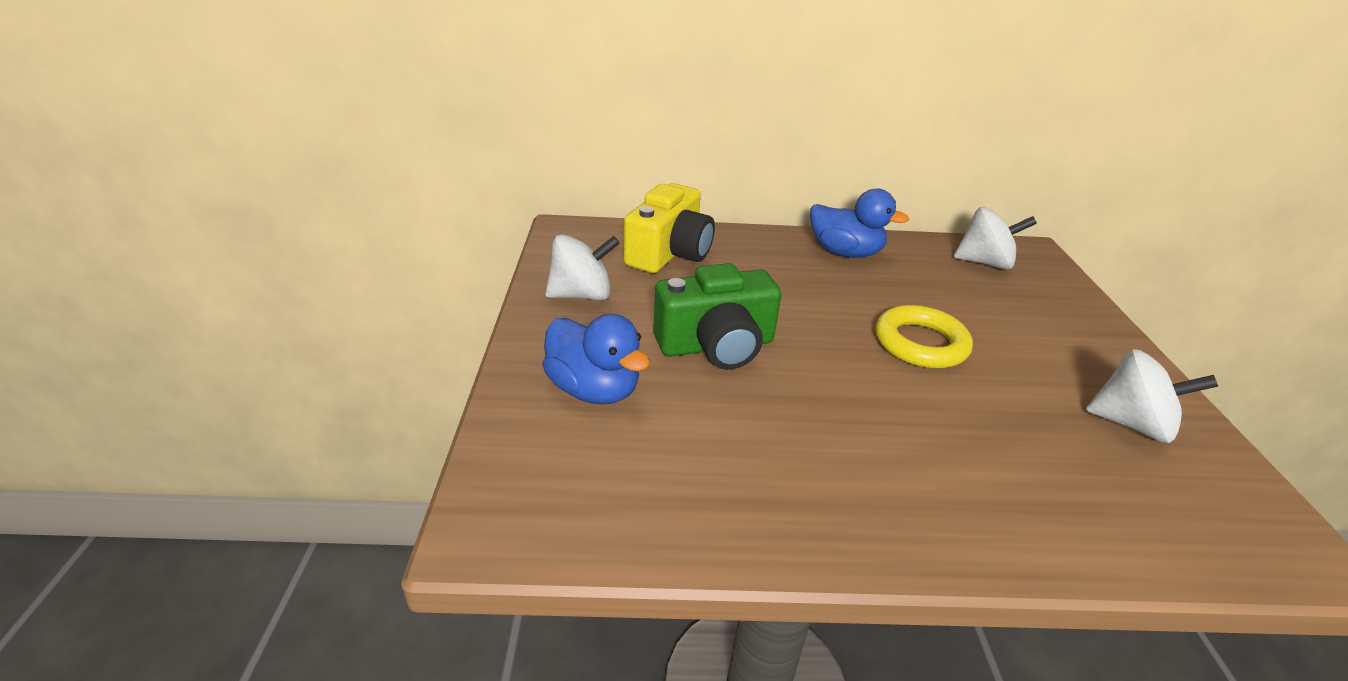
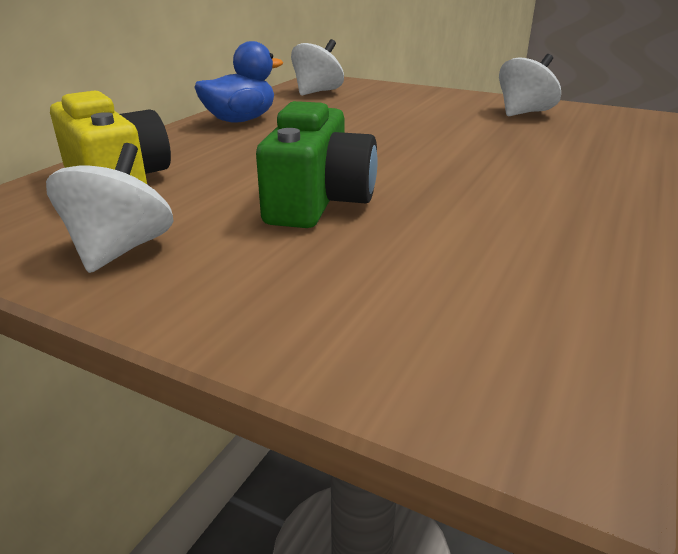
camera: 60 degrees left, 5 degrees down
blue duck [542,314,650,405] -> none
yellow ring [875,305,973,369] -> none

